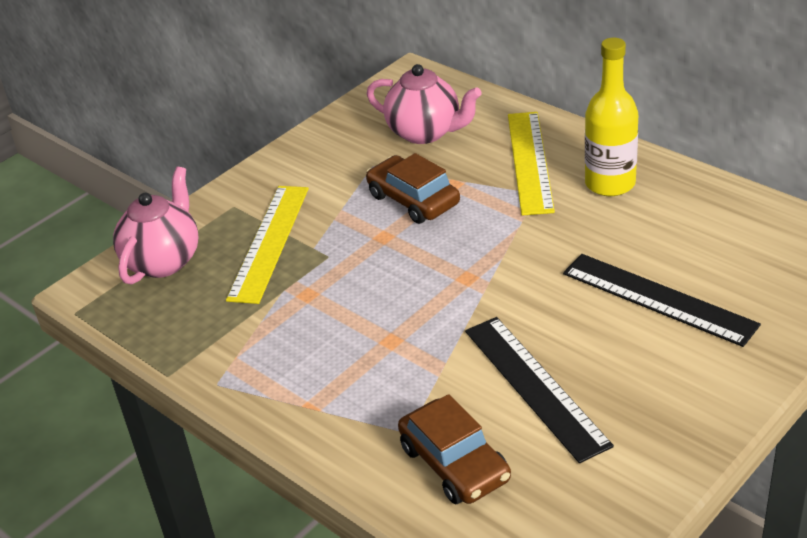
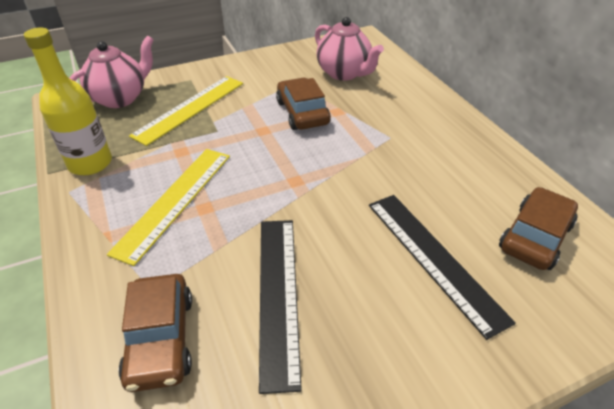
camera: 20 degrees right, 5 degrees up
yellow ruler [508,112,555,216] -> yellow ruler moved to [107,149,230,266]
yellow bottle [585,38,638,196] -> yellow bottle moved to [24,27,112,175]
none -> brown car [499,187,578,270]

